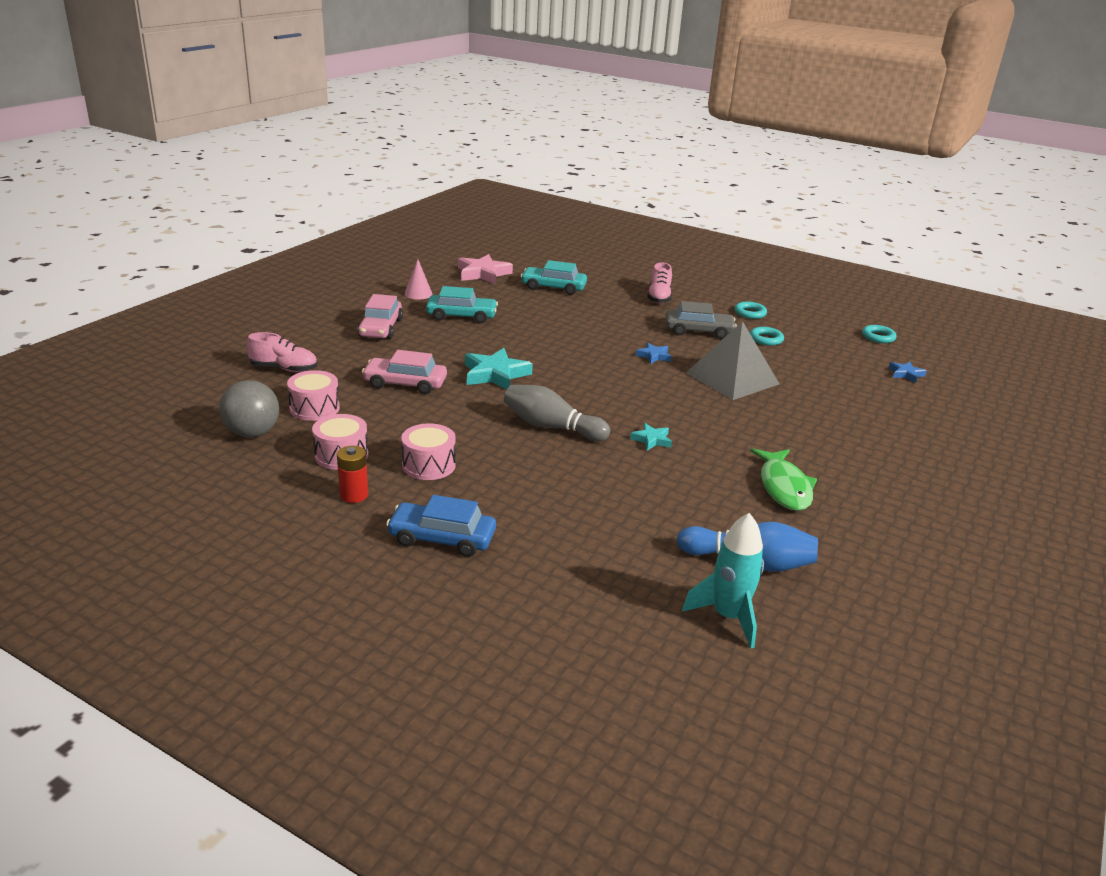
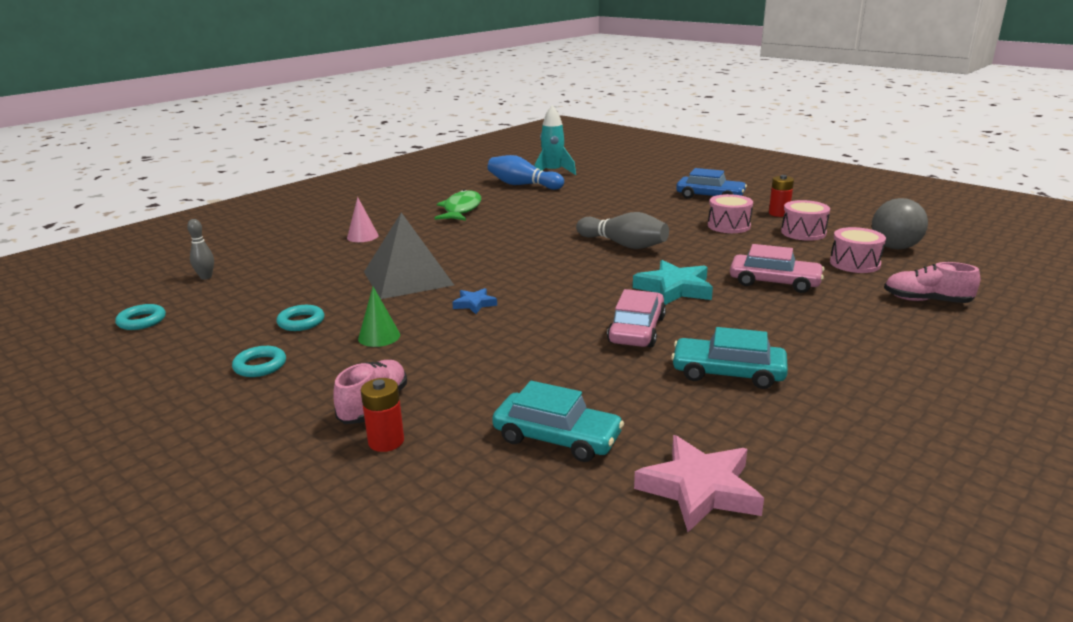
camera: 165 degrees left, 5 degrees down
pink car [358,294,403,339] -> pink car moved to [607,289,666,347]
pink cone [405,259,432,300] -> pink cone moved to [347,197,379,242]
turquoise star [630,423,672,451] -> none
grey car [665,301,737,339] -> green cone [358,287,400,347]
blue star [889,362,927,383] -> grey bowling pin [187,219,214,280]
none -> red battery [361,378,404,452]

